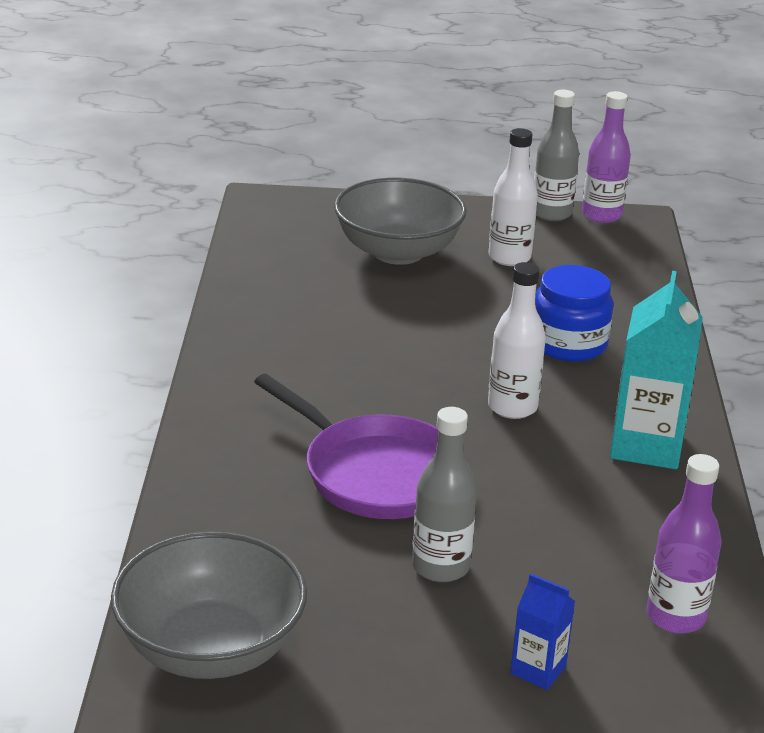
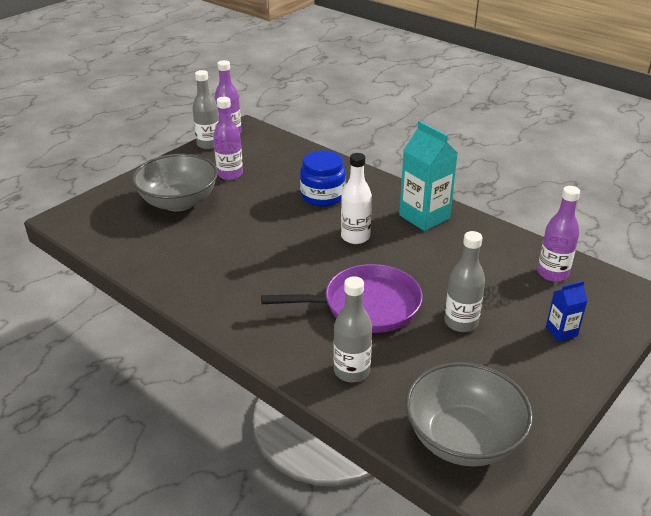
camera: 50 degrees left, 5 degrees up
white bottle [488,128,538,266] -> purple bottle [213,97,243,180]
none -> grey bottle [333,276,372,382]

